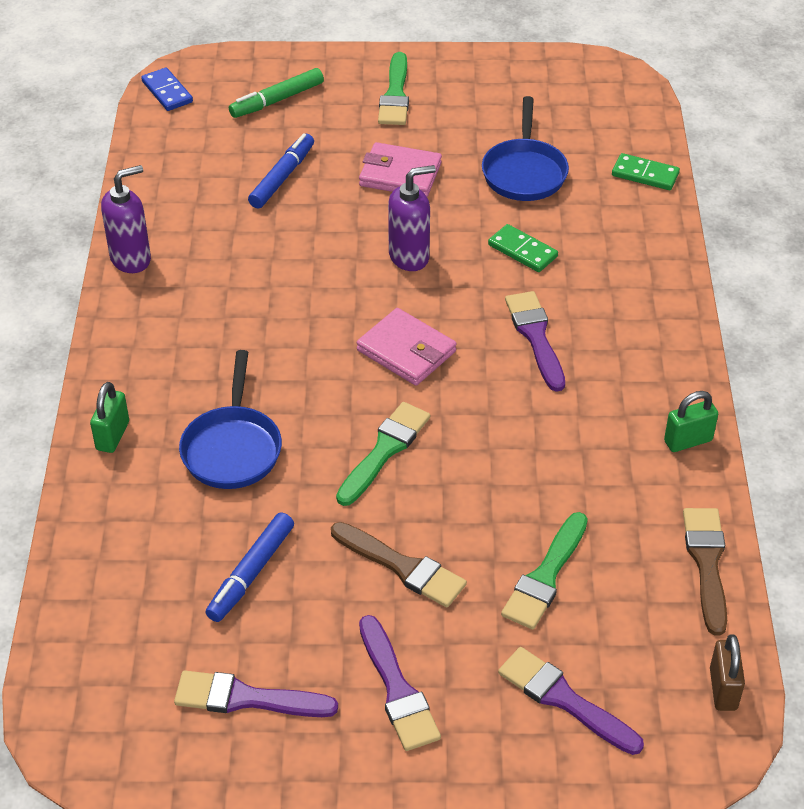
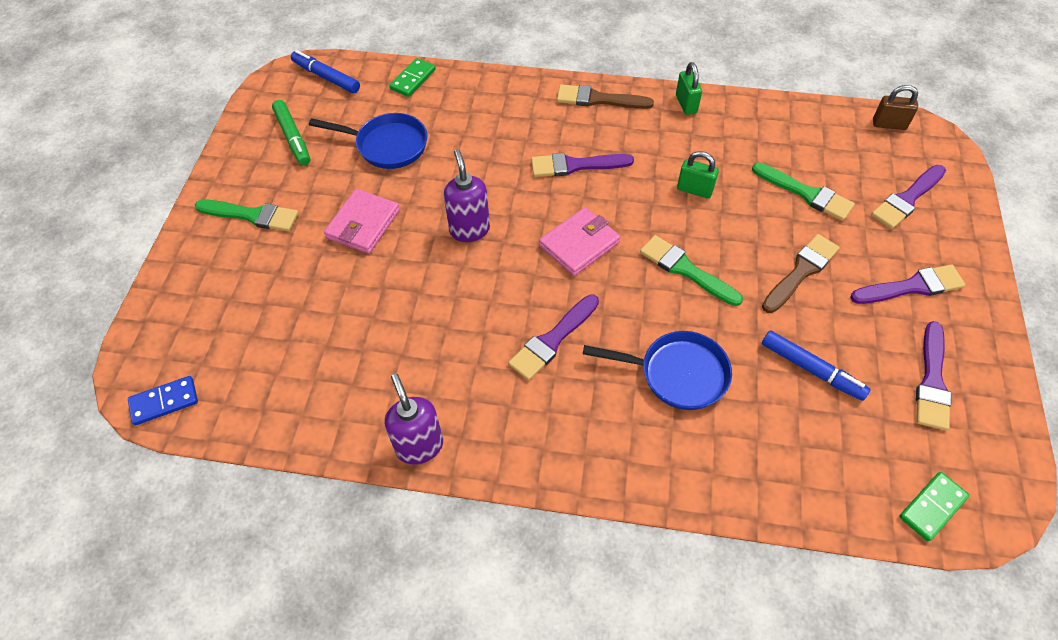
camera: 80 degrees left, 10 degrees up
green padlock [90,382,129,453] -> green padlock moved to [677,151,719,199]
green marker [229,68,324,118] -> green marker moved to [272,100,310,166]
blue marker [248,133,314,209] -> blue marker moved to [291,50,360,93]
green domino [488,224,558,272] -> green domino moved to [899,472,969,542]
brown brush [683,508,727,636] -> brown brush moved to [557,84,654,109]
none -> purple brush [508,295,599,380]

